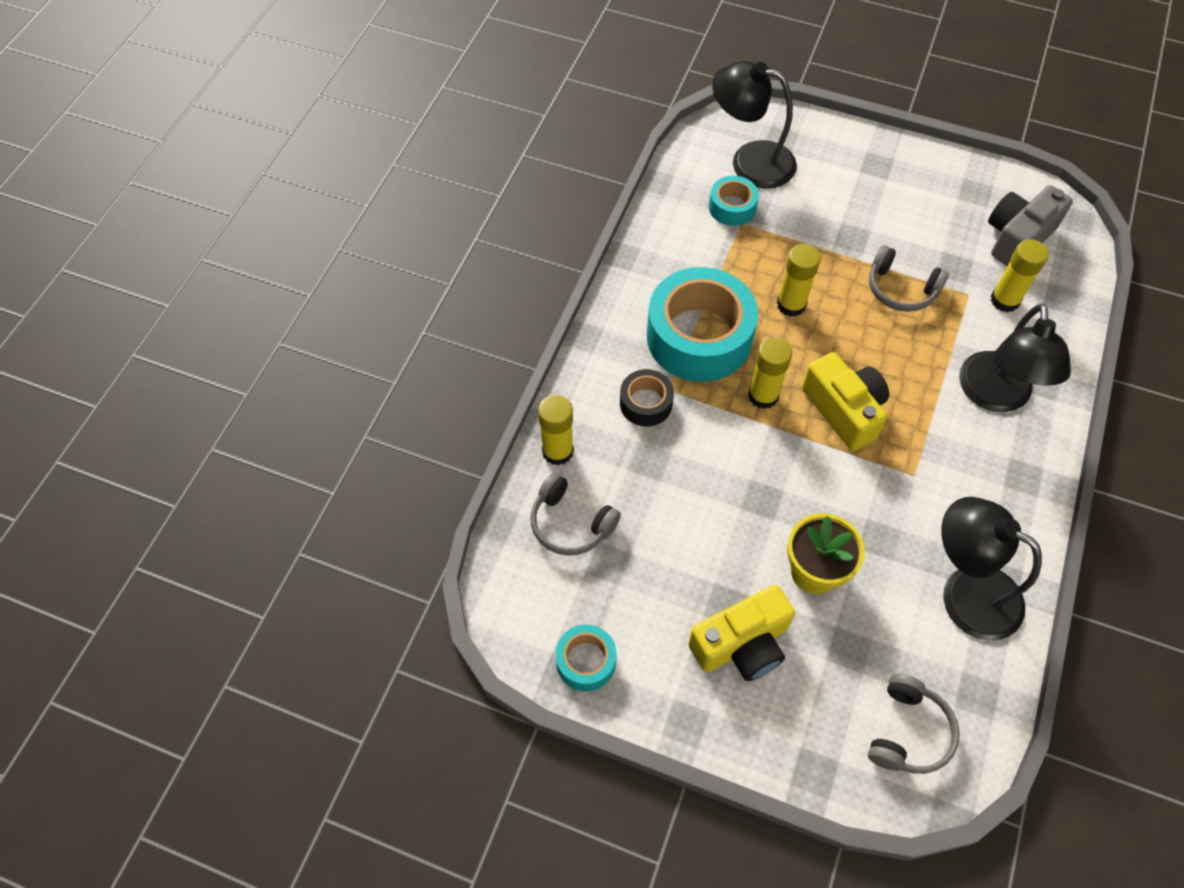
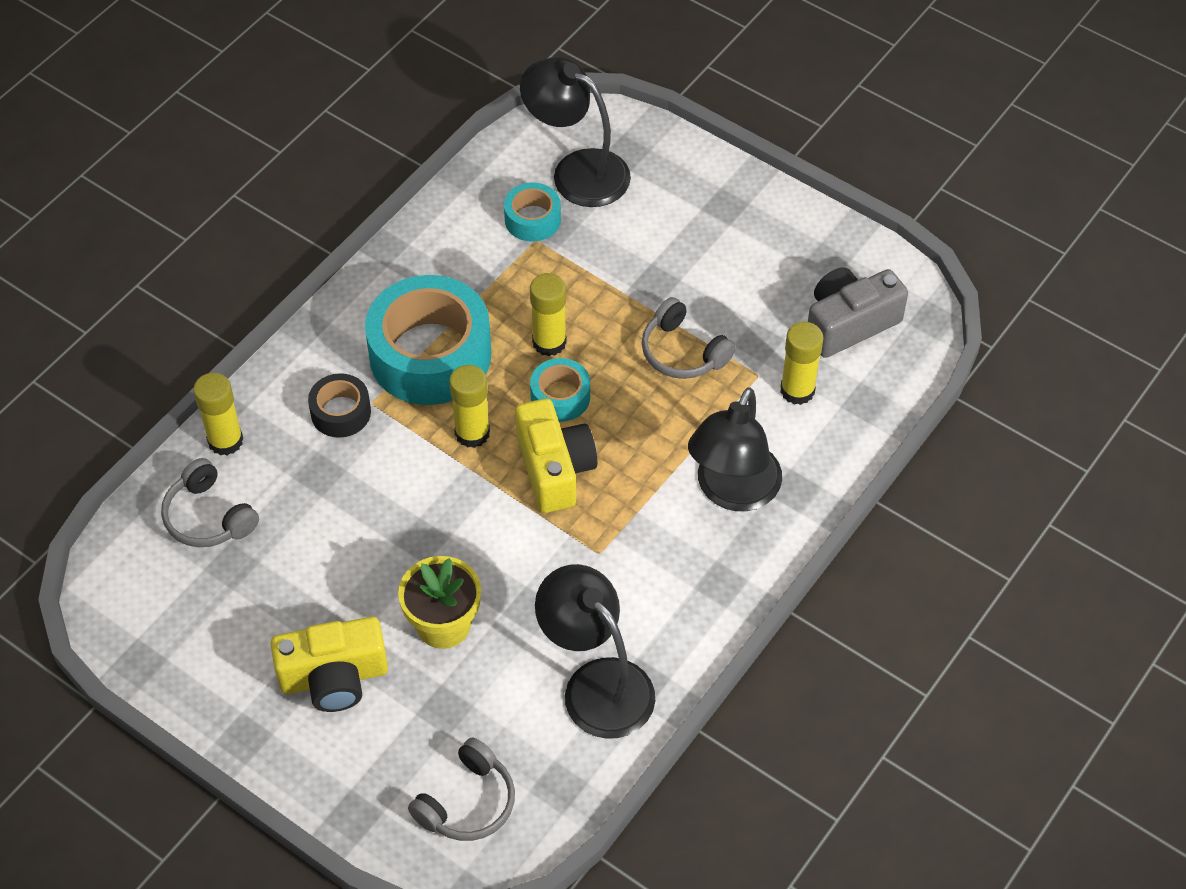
camera: 15 degrees right, 5 degrees down
turquoise tape [555,624,617,691] -> turquoise tape moved to [530,358,590,422]

